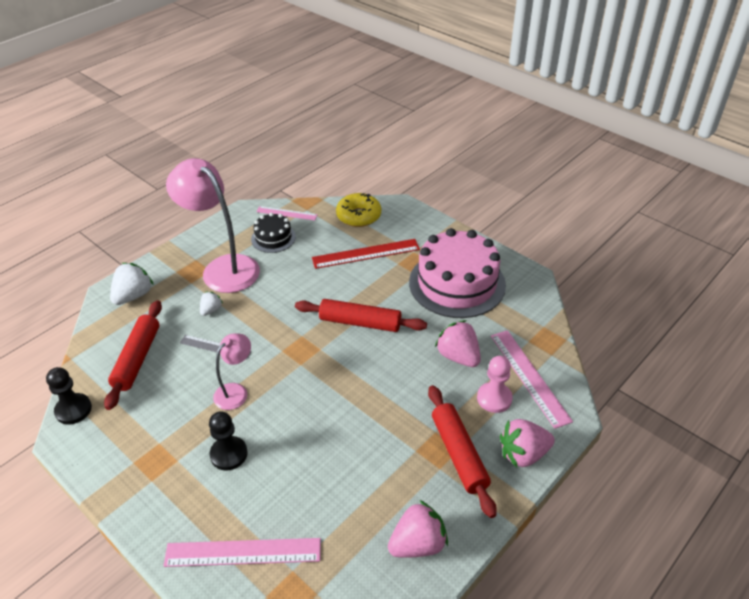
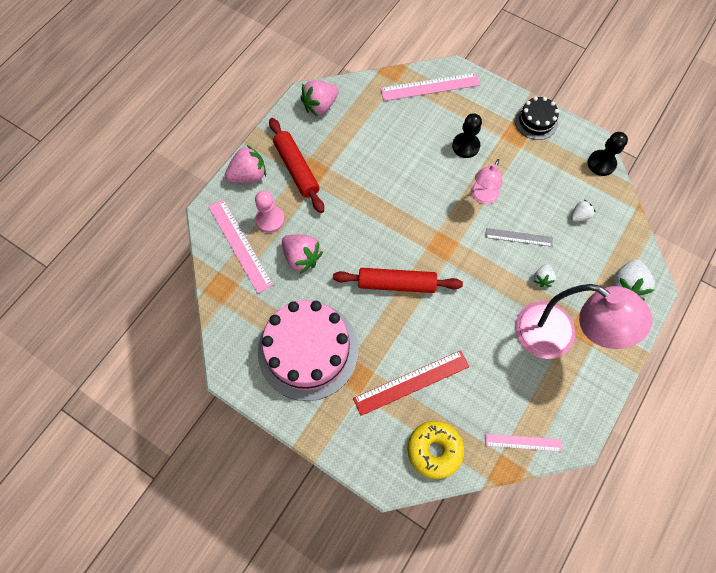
camera: 170 degrees right, 25 degrees up
red rolling pin [104,300,162,410] -> white strawberry [571,200,596,222]
black cake [251,213,296,253] -> black cake moved to [515,96,559,140]

